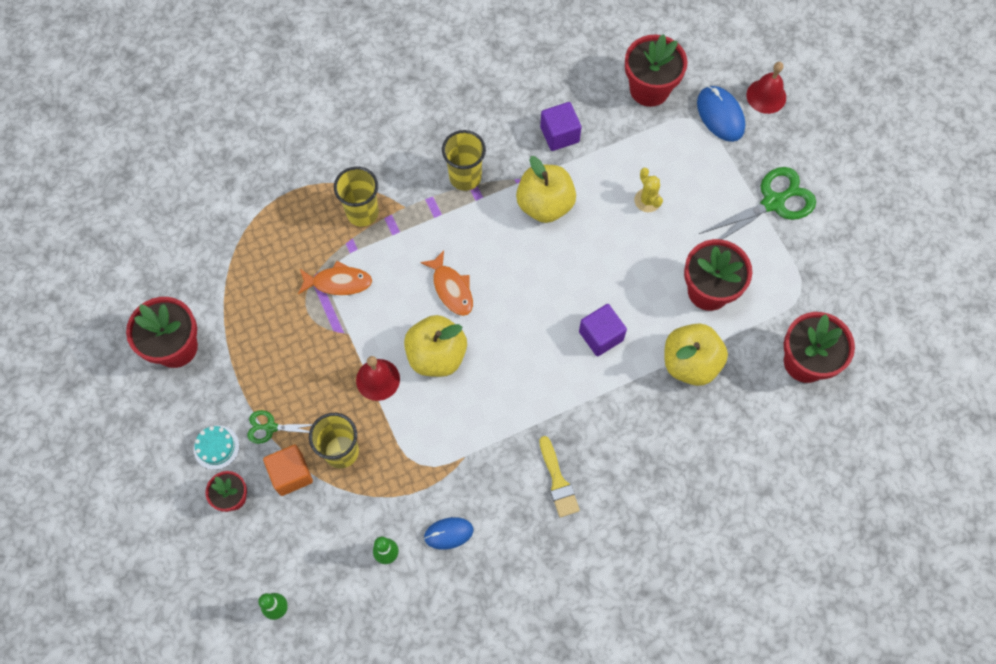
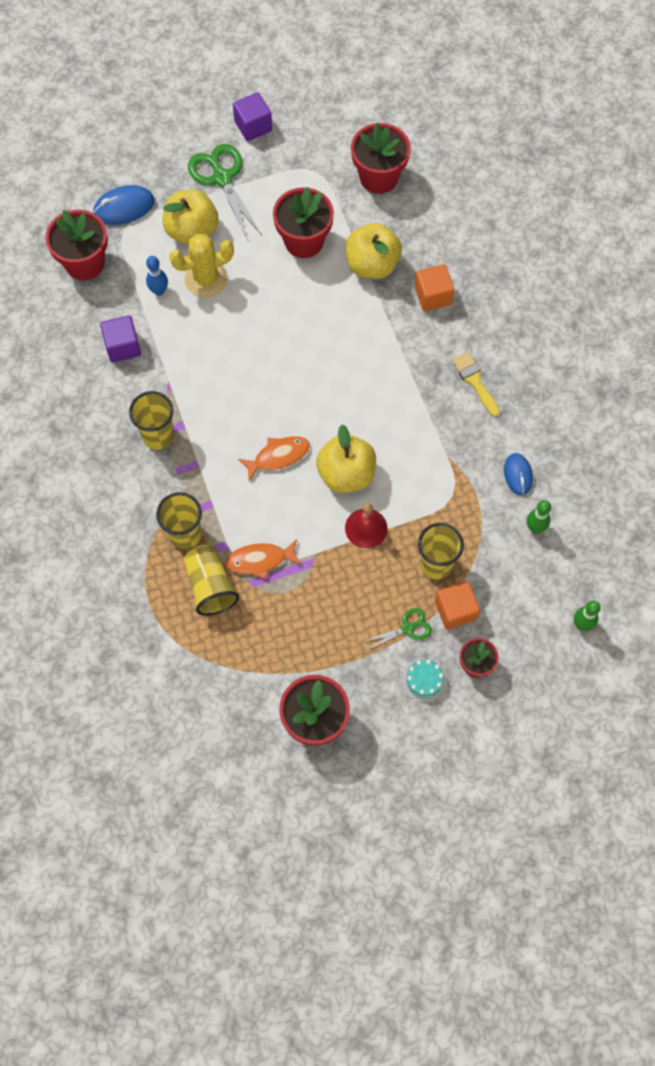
camera: 85 degrees left, 0 degrees up
green scissors [247,410,313,444] -> green scissors turned 120 degrees counterclockwise [363,608,432,650]
orange fish [298,261,372,295] -> orange fish turned 105 degrees counterclockwise [226,539,301,579]
yellow apple [516,156,576,223] -> yellow apple moved to [163,189,218,245]
yellow brush [539,436,580,517] -> yellow brush turned 105 degrees counterclockwise [452,352,500,417]
purple cube [579,304,627,356] -> purple cube moved to [233,92,272,141]
yellow cactus [634,168,663,212] -> yellow cactus [169,234,234,297], size x1.69
red bell [746,62,786,114] -> none
none -> blue bowling pin [146,256,168,296]
none -> yellow cup [183,545,239,616]
none -> orange cube [415,264,455,312]

